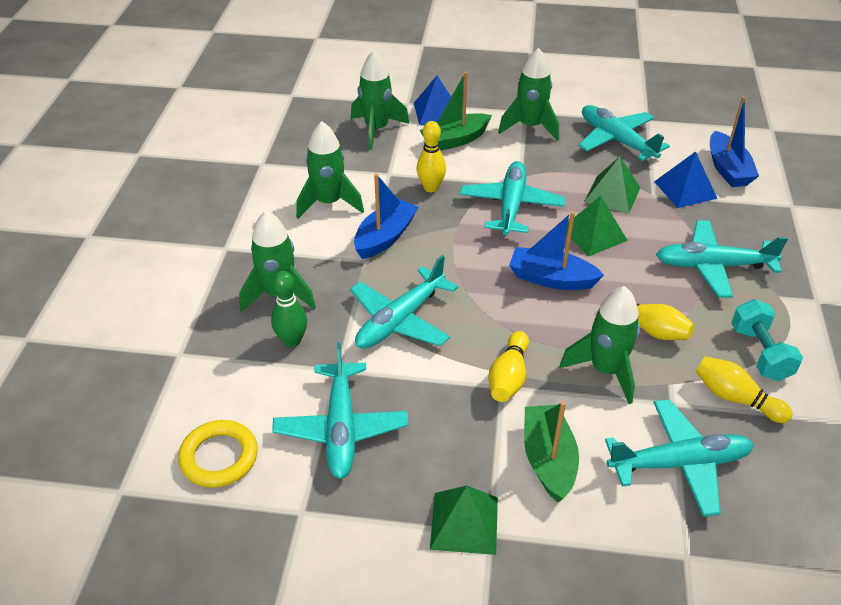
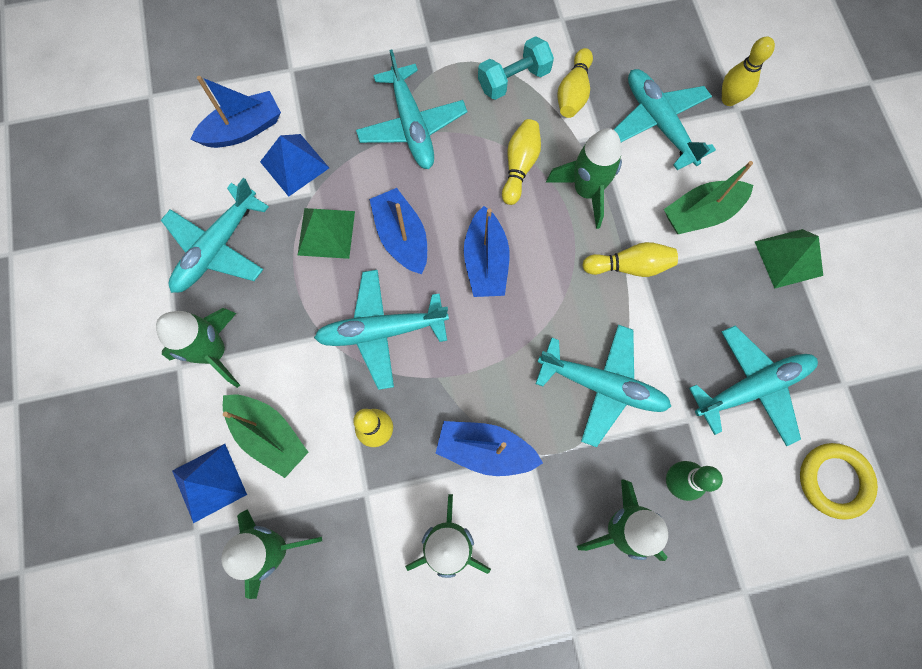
camera: 110 degrees left, 30 degrees up
green pyramid [566,196,628,256] -> blue boat [369,188,427,274]
none -> yellow bowling pin [722,37,775,106]

